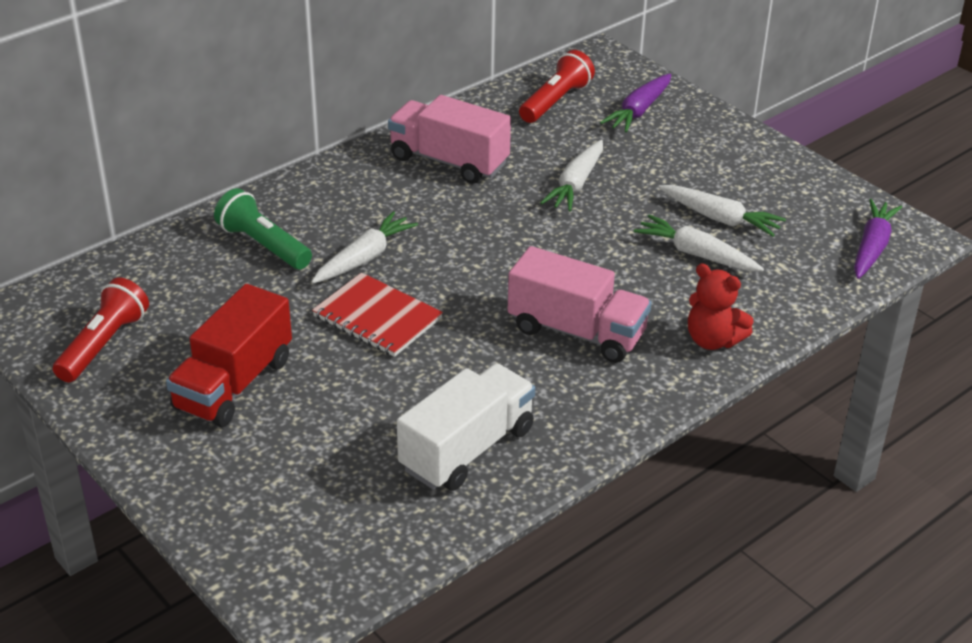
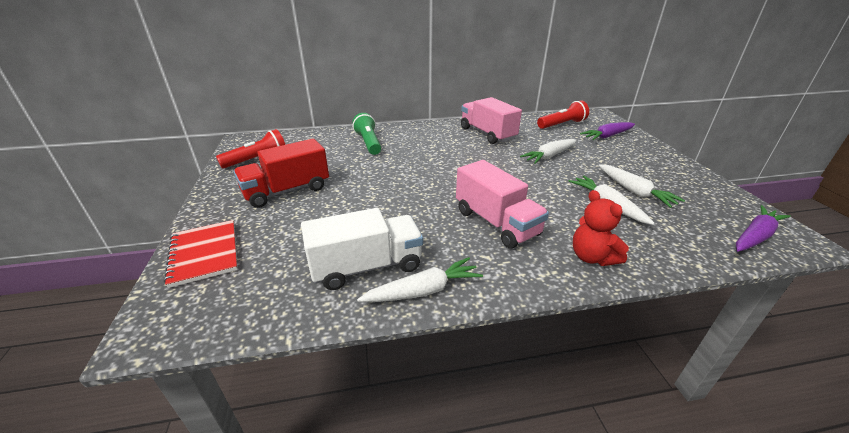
camera: 30 degrees right, 5 degrees down
white carrot [311,211,418,283] -> white carrot moved to [357,257,483,302]
red notebook [312,272,443,357] -> red notebook moved to [164,220,238,288]

